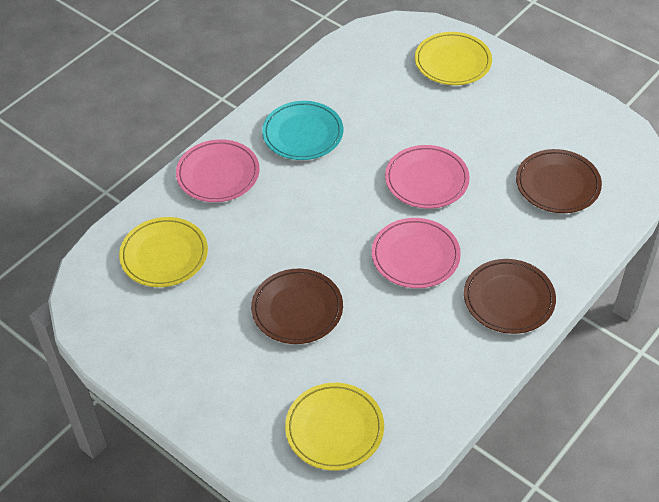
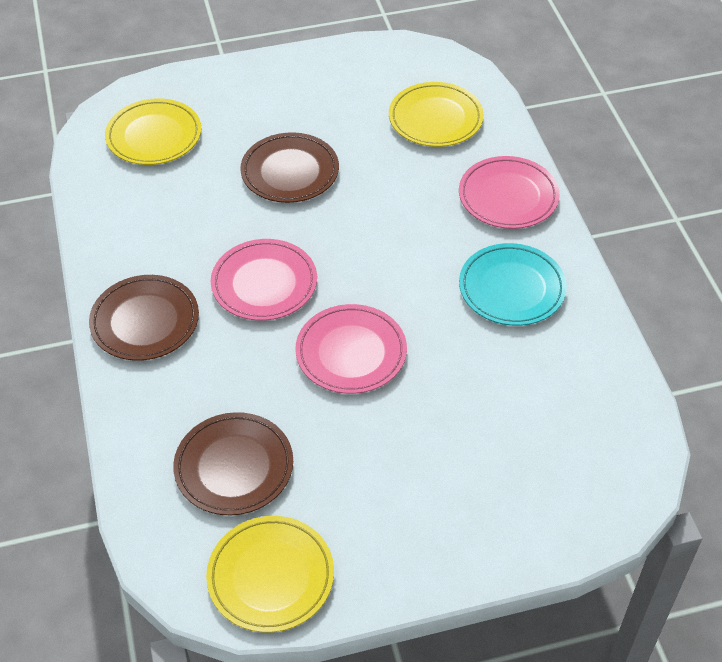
camera: 125 degrees right, 0 degrees up
yellow plate [415,32,492,85] -> yellow plate moved to [206,516,334,633]

